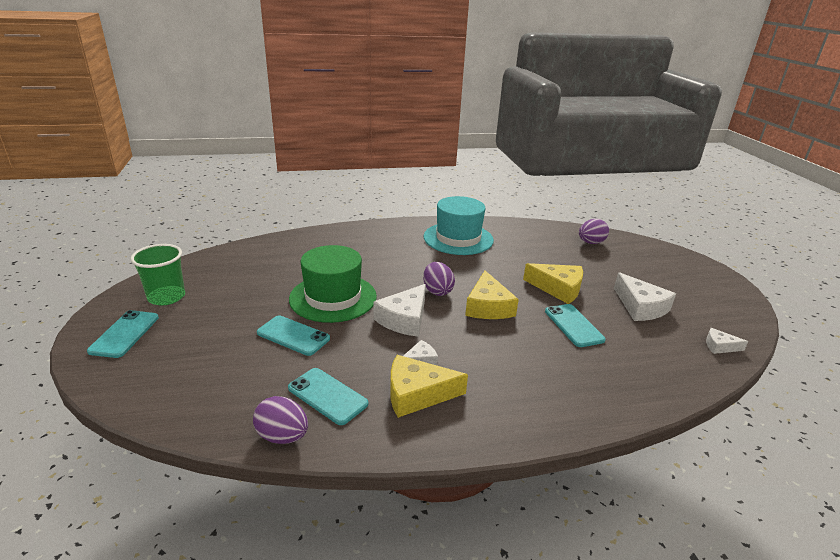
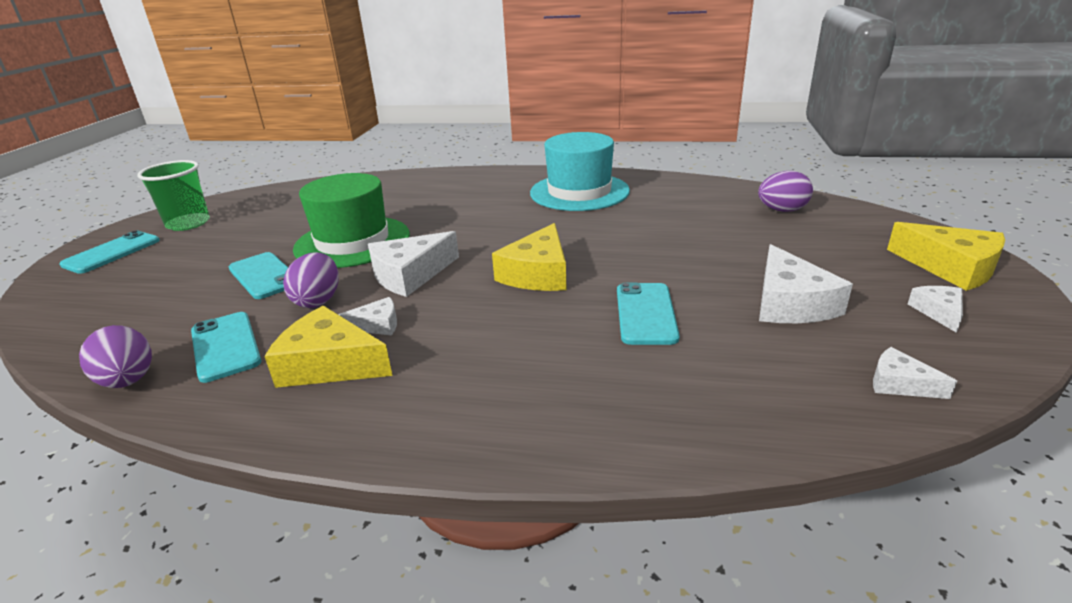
camera: 25 degrees right, 0 degrees up
purple egg [423,262,455,296] -> purple egg moved to [283,252,339,308]
yellow cheese [523,263,583,304] -> yellow cheese moved to [887,222,1005,291]
none -> white cheese [908,286,963,333]

